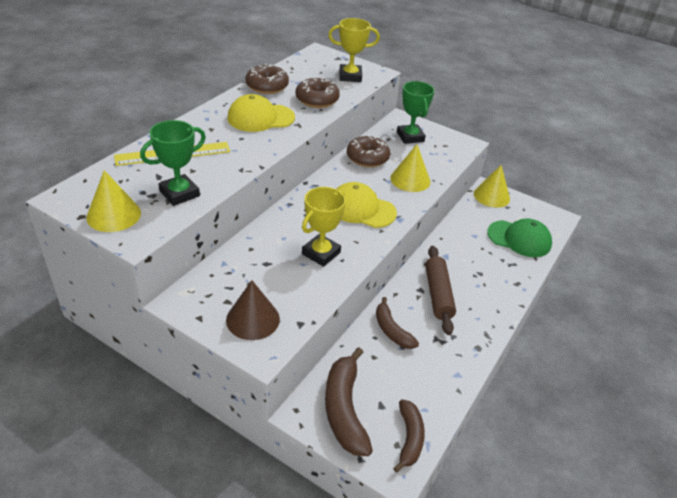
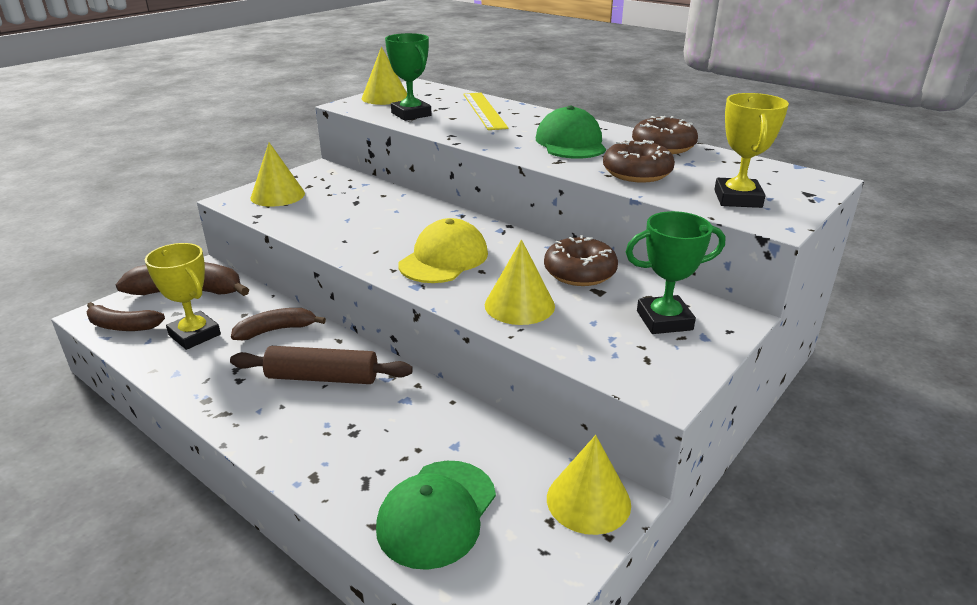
camera: 100 degrees right, 10 degrees down
brown cone [226,280,280,340] -> yellow cone [251,142,305,207]
yellow cap [227,94,295,132] -> green cap [536,106,606,159]
yellow trophy [302,187,346,267] -> yellow trophy moved to [145,243,221,350]

